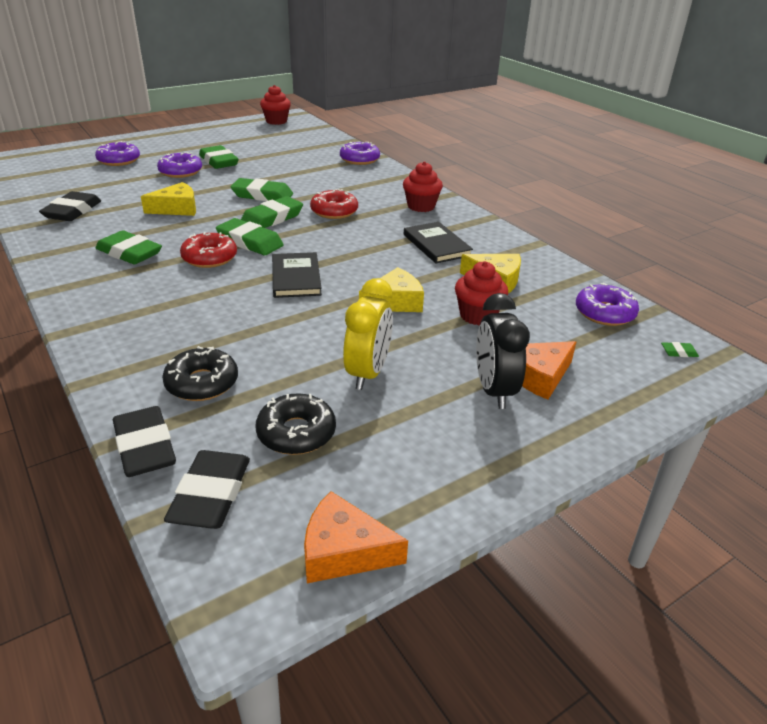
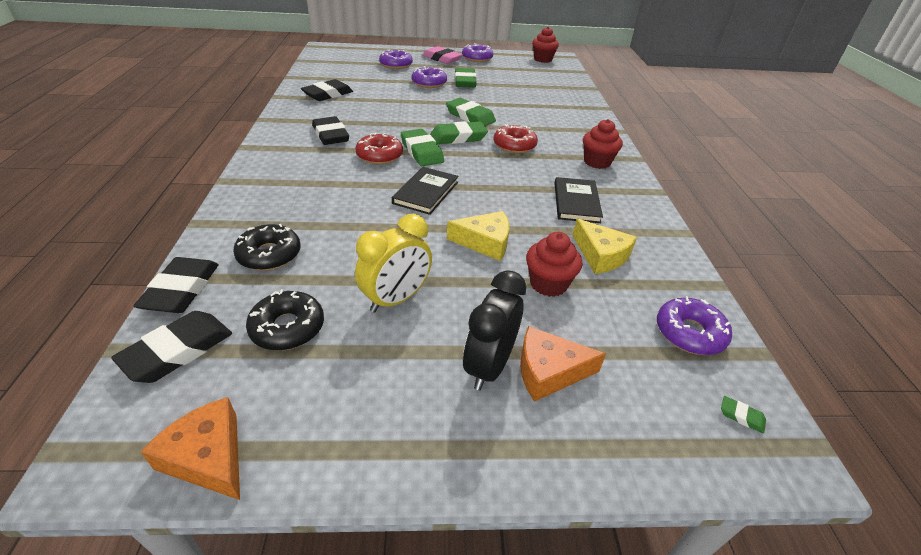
camera: 30 degrees right, 5 degrees up
green eraser [95,230,162,265] -> black eraser [312,116,349,145]
yellow cheese [141,182,196,216] -> none
purple donut [340,142,380,165] -> purple donut moved to [462,43,493,62]
none -> pink eraser [423,46,463,64]

